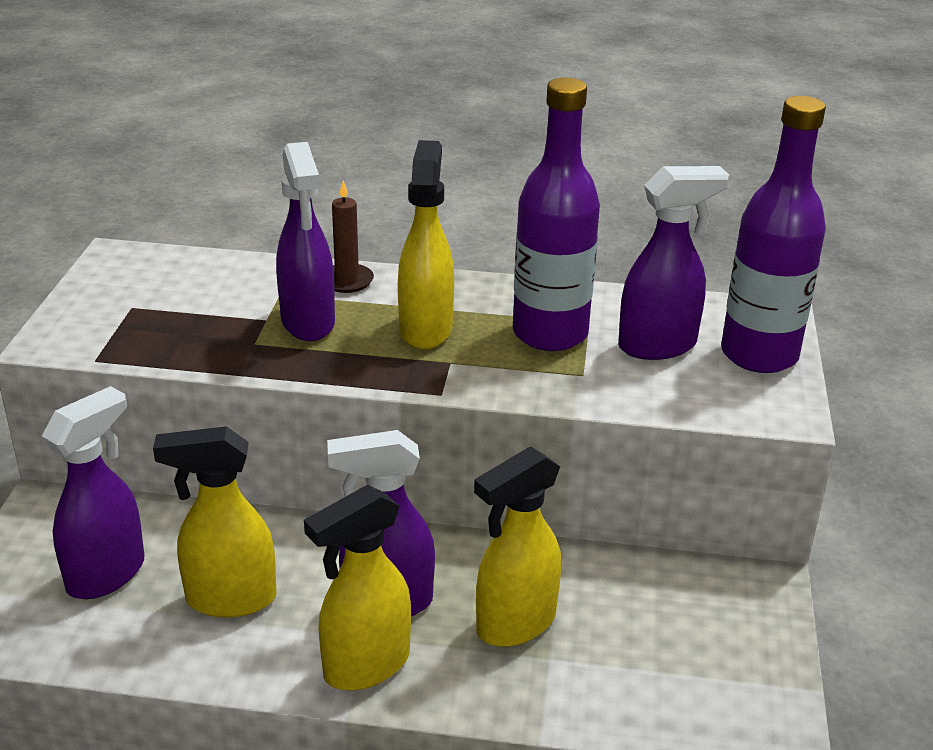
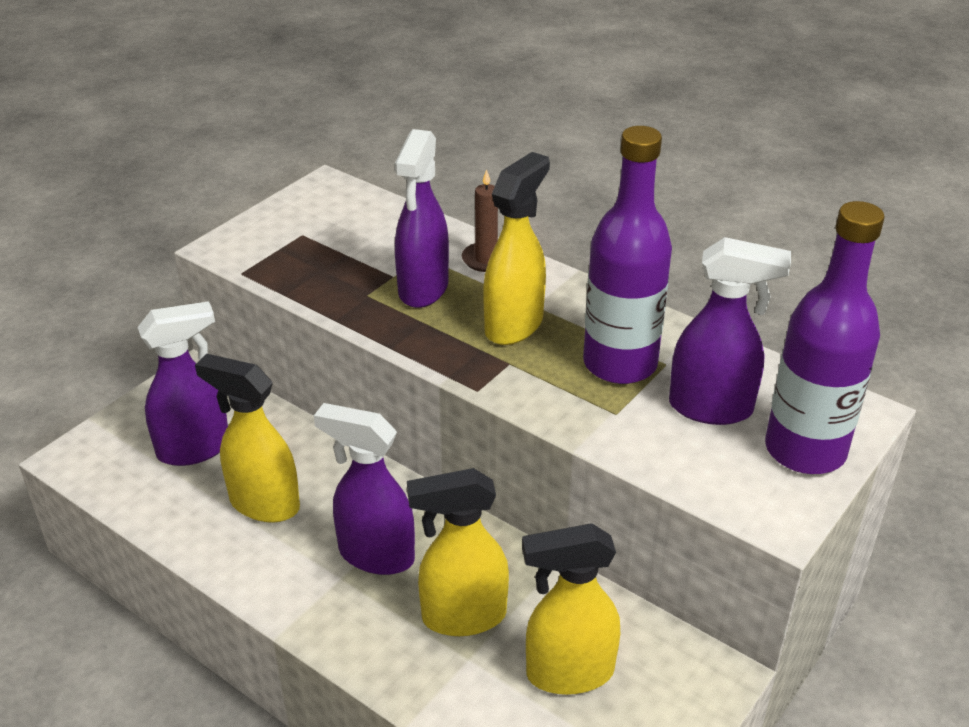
camera: 30 degrees right, 5 degrees up
yellow spray bottle [304,485,411,691] -> yellow spray bottle moved to [522,524,620,695]

